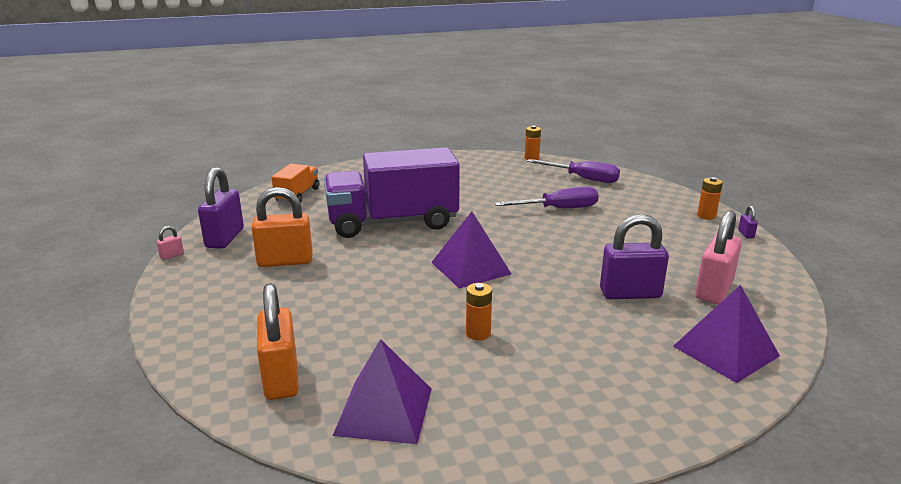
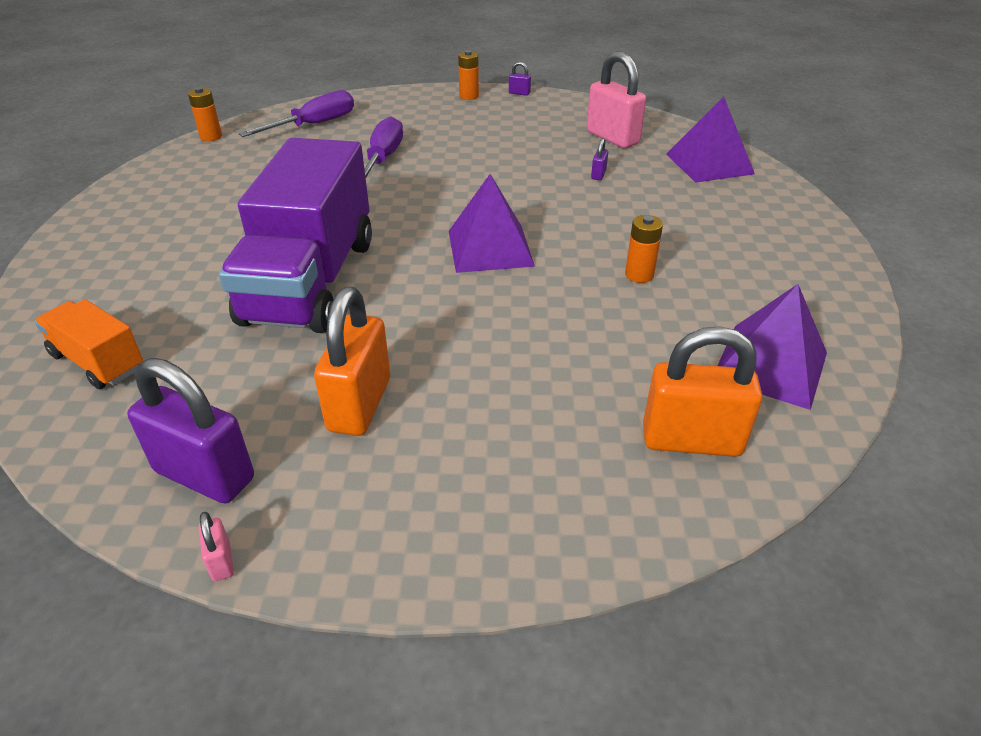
camera: 70 degrees left, 15 degrees up
purple padlock [600,214,669,299] -> purple padlock [591,138,608,180], size x0.42

